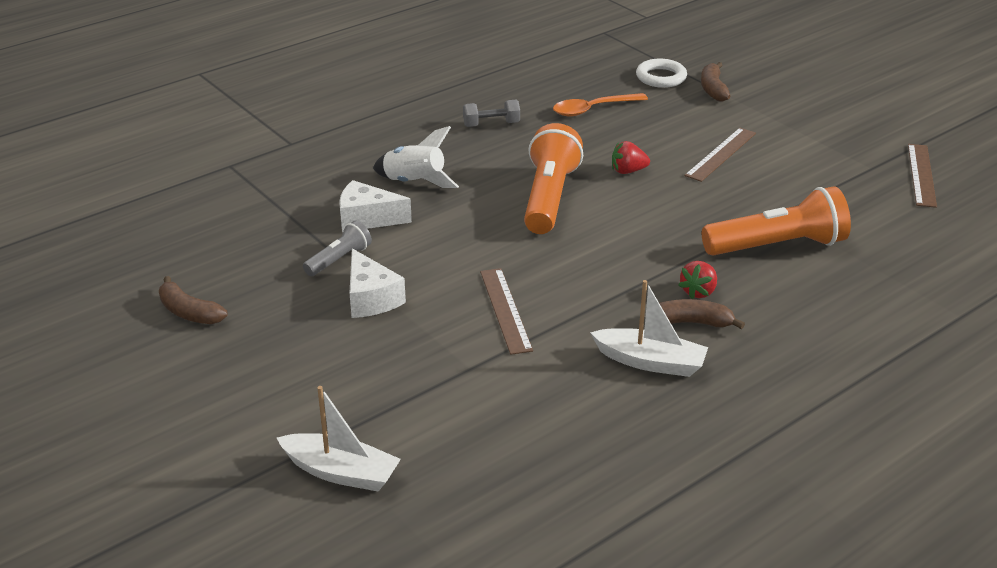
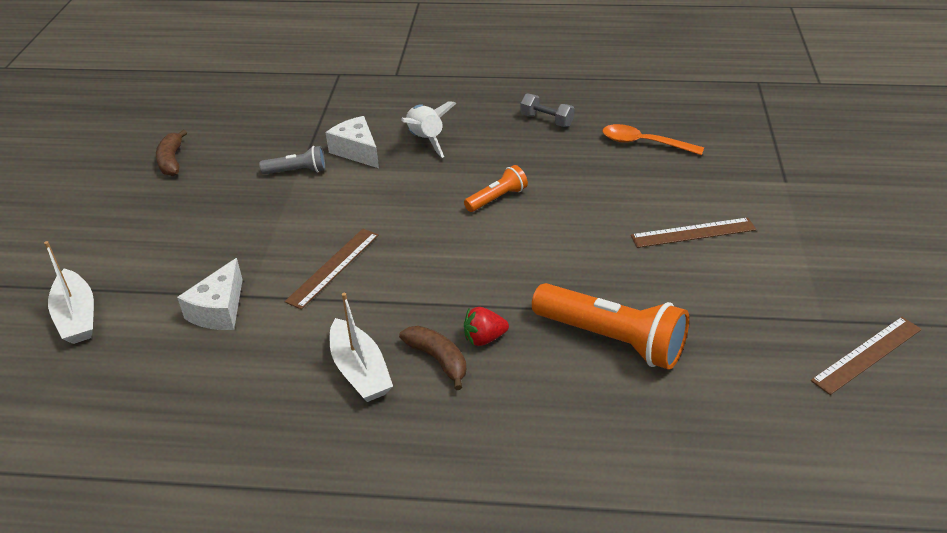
camera: 45 degrees right, 5 degrees up
white cheese [349,248,406,318] -> white cheese moved to [177,258,243,330]
orange flashlight [524,123,583,234] -> orange flashlight [464,165,528,212], size x0.52
red strawberry [612,141,650,174] -> none
white ring [636,59,687,88] -> none
brown banana [701,62,731,102] -> none

